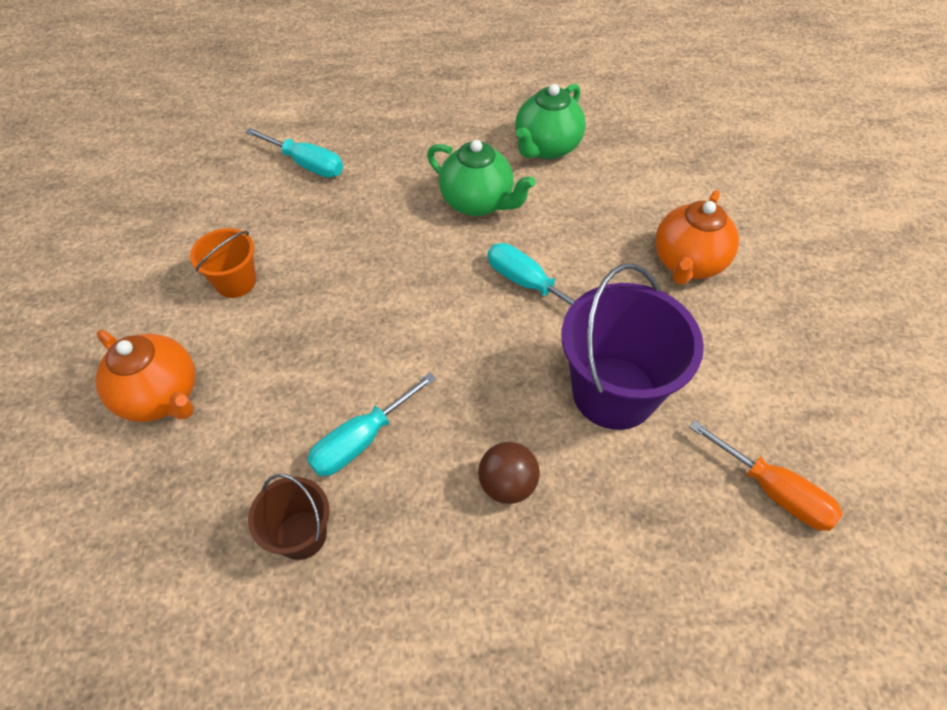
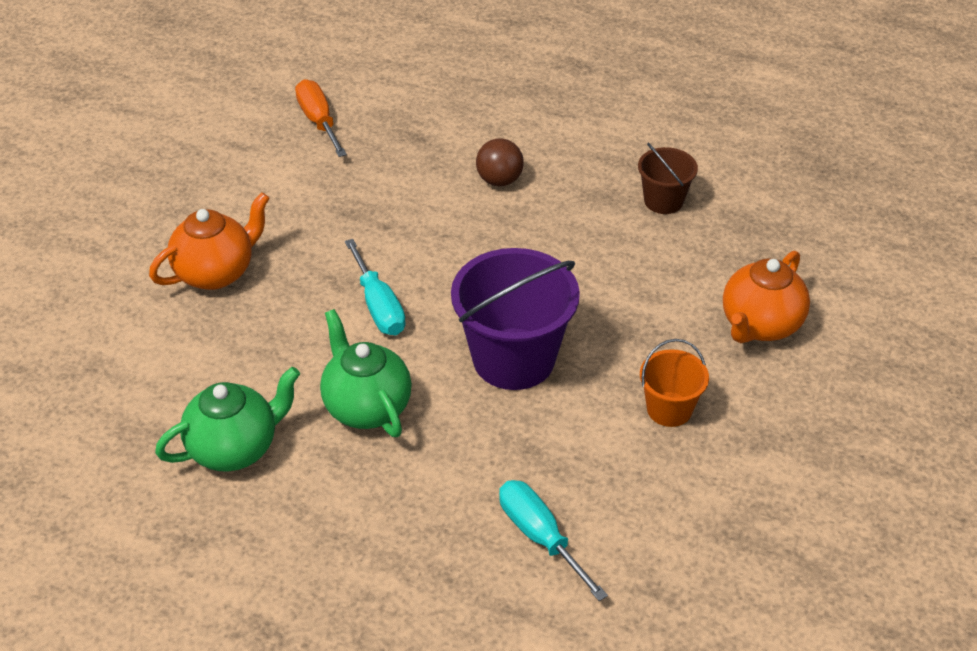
camera: 155 degrees left, 10 degrees down
orange teapot [95,330,196,422] -> orange teapot turned 120 degrees counterclockwise [723,251,810,343]
turquoise screwdriver [307,372,436,476] -> none
purple bucket [561,264,704,430] -> purple bucket moved to [451,248,580,390]

